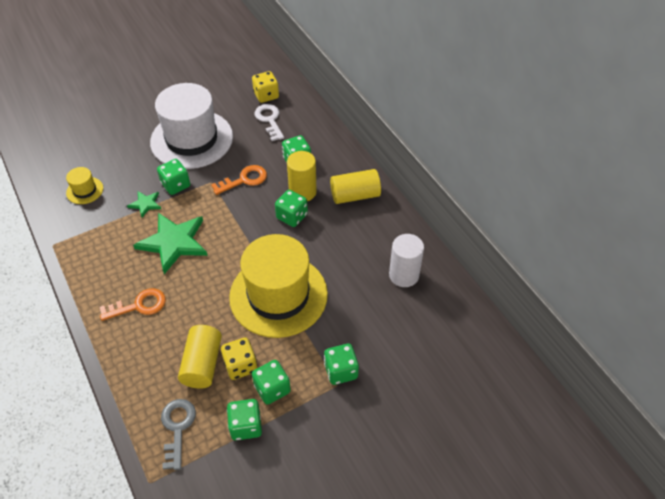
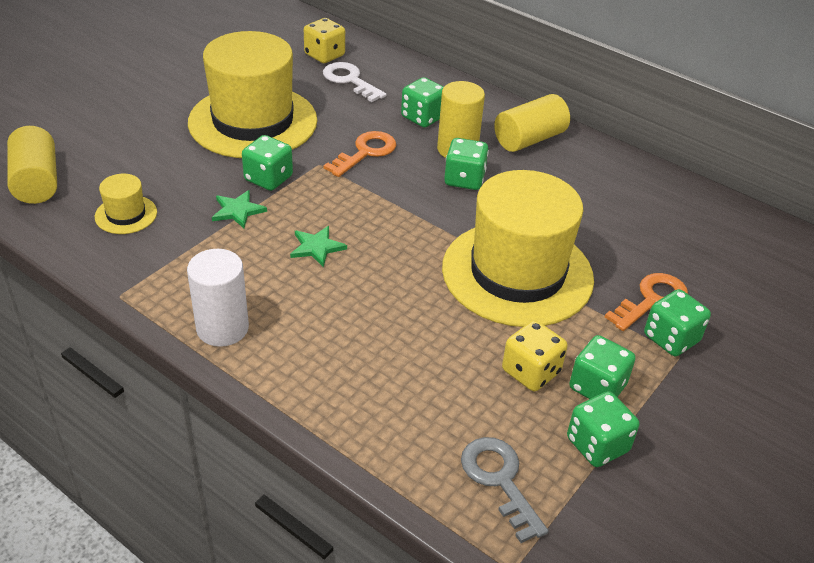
camera: 25 degrees left, 10 degrees down
orange key [100,288,166,321] -> orange key moved to [605,273,688,331]
green star [133,213,208,274] -> green star [290,226,347,267], size x0.48
white hat [150,83,233,169] -> yellow hat [188,31,317,158]
yellow cylinder [178,325,222,389] -> yellow cylinder moved to [7,126,57,204]
white cylinder [389,234,424,287] -> white cylinder moved to [187,249,249,347]

